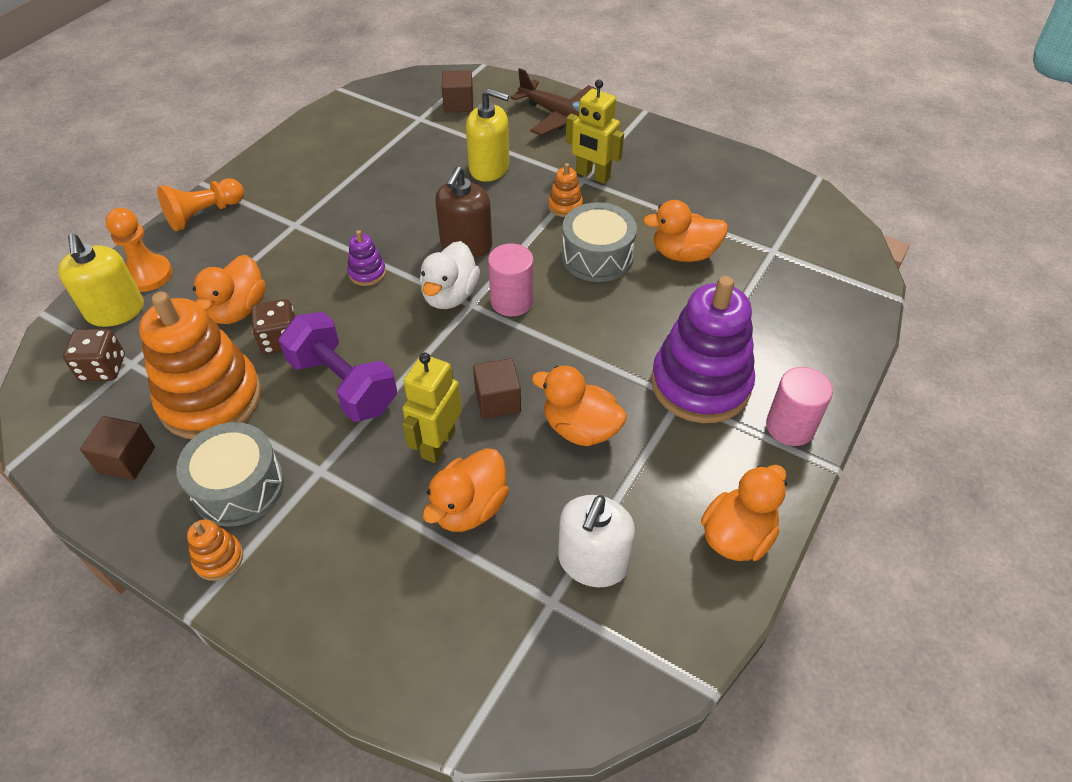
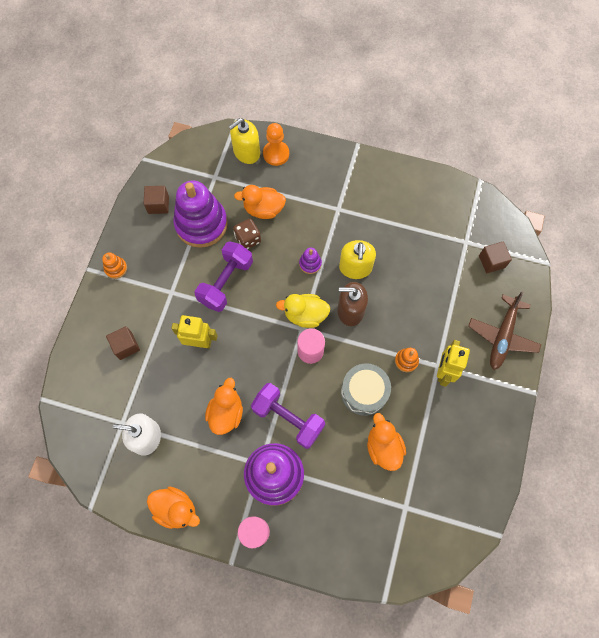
camera: 75 degrees right, 20 degrees up
brown dice [63,329,125,381] -> none
orange stacking toy [139,291,261,439] -> purple stacking toy [173,180,228,248]
orange pawn [157,178,244,231] -> none
grey drum [176,422,284,527] -> none
white duck [420,241,480,309] -> yellow duck [276,294,330,328]
orange duck [423,448,509,532] -> none
yellow soap dispenser [466,88,509,182] -> yellow soap dispenser moved to [339,240,376,279]
brown cube [473,358,521,419] -> brown cube moved to [106,326,140,360]
none -> purple dumbbell [251,383,325,449]

